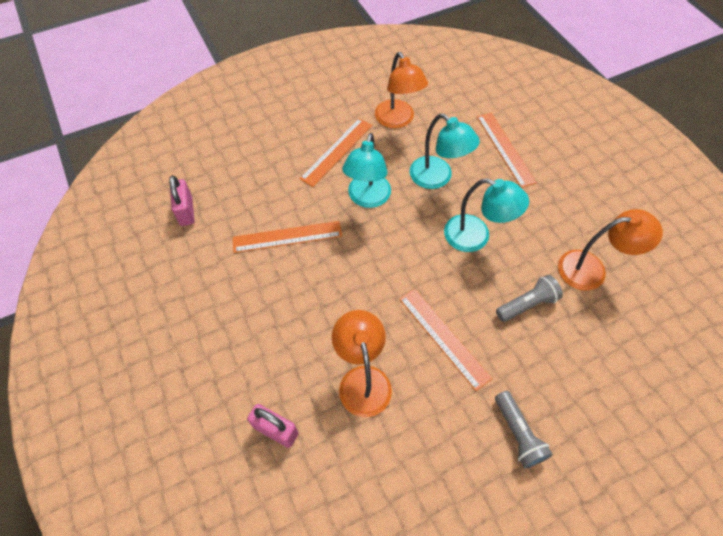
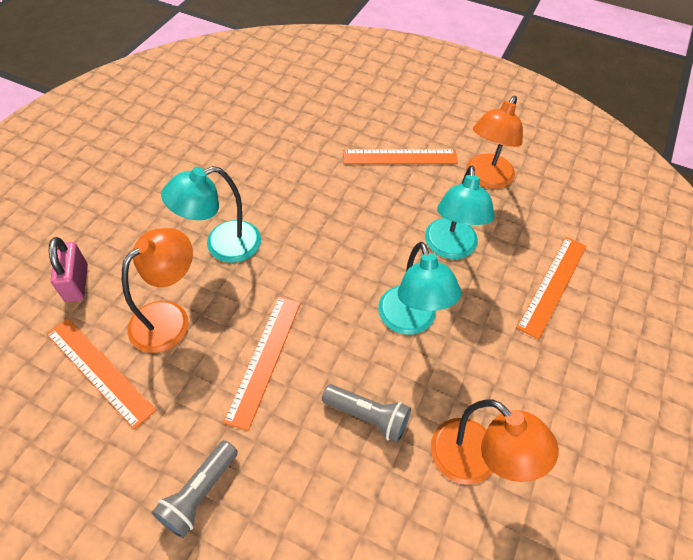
camera: 50 degrees right, 5 degrees down
pink padlock [169,175,195,226] -> none
orange ruler [233,221,342,253] -> orange ruler moved to [46,318,156,429]
turquoise lamp [342,133,391,208] -> turquoise lamp moved to [161,166,261,263]

